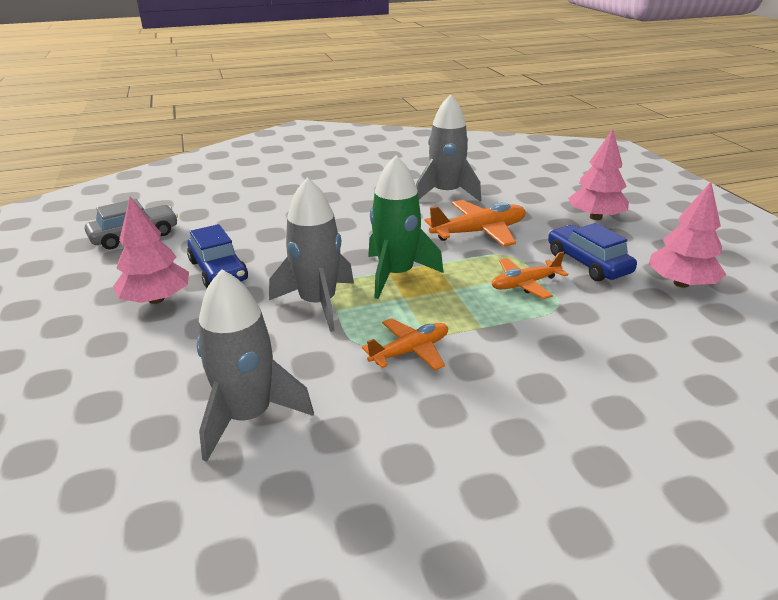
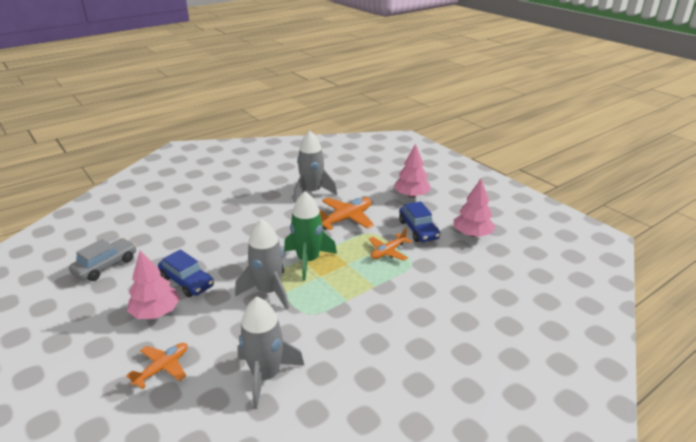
camera: 20 degrees left, 0 degrees up
orange plane [362,318,448,370] -> orange plane moved to [126,343,188,389]
blue car [548,223,637,281] -> blue car turned 150 degrees counterclockwise [399,201,440,242]

